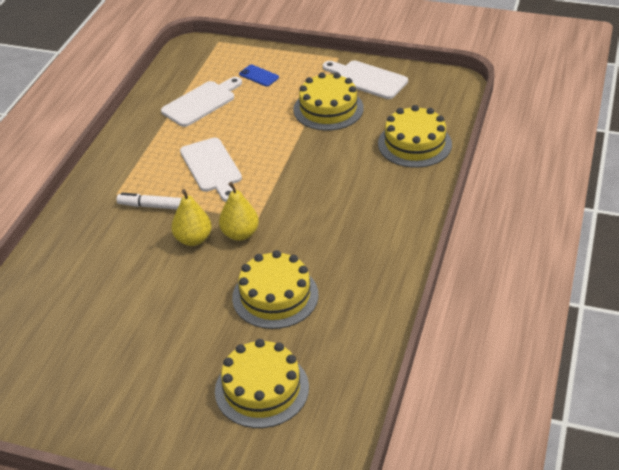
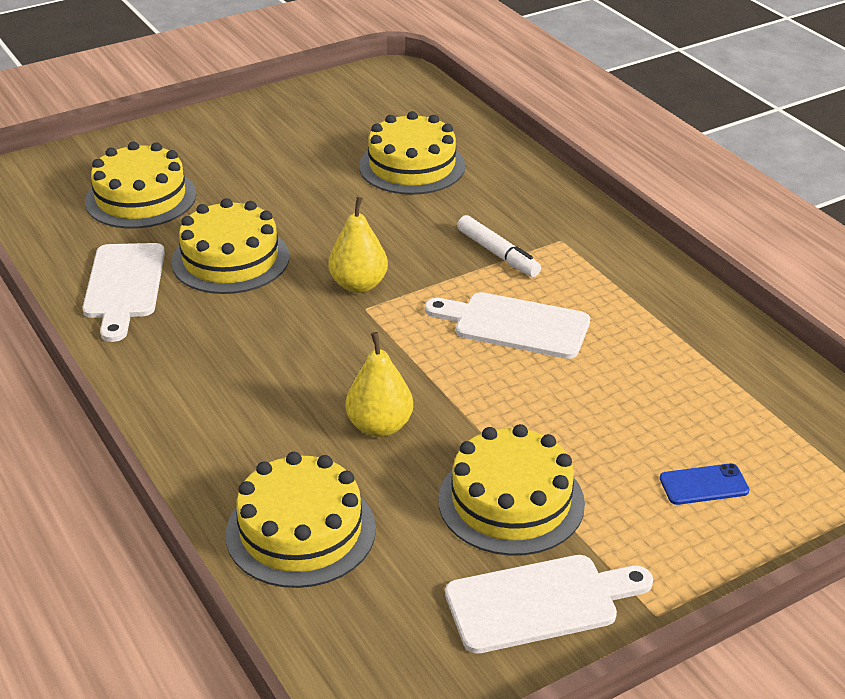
camera: 130 degrees right, 5 degrees down
white marker [117,193,182,210] -> white marker turned 90 degrees clockwise [457,215,541,277]
white cutting board [161,77,242,127] -> white cutting board moved to [83,243,165,342]
yellow pear [171,189,212,246] -> yellow pear moved to [345,332,413,437]
none -> yellow cake [359,111,465,195]

